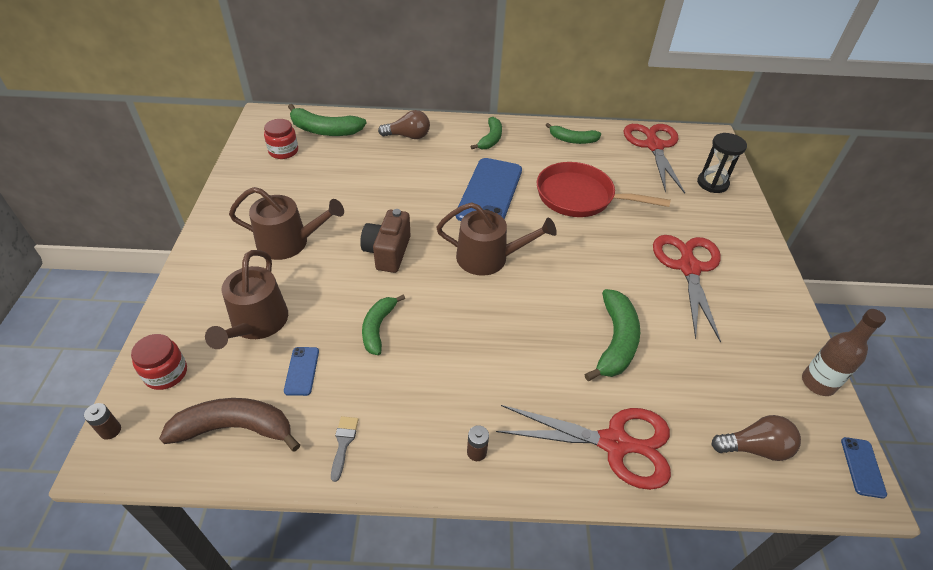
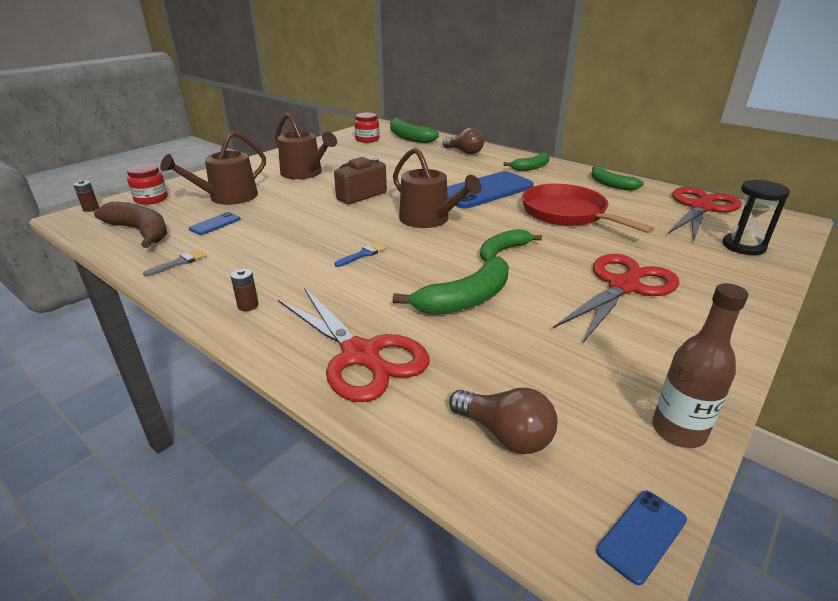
camera: 40 degrees right, 15 degrees down
green banana [362,295,405,355] -> green banana moved to [480,229,542,262]
none -> blue brush [335,242,387,267]

